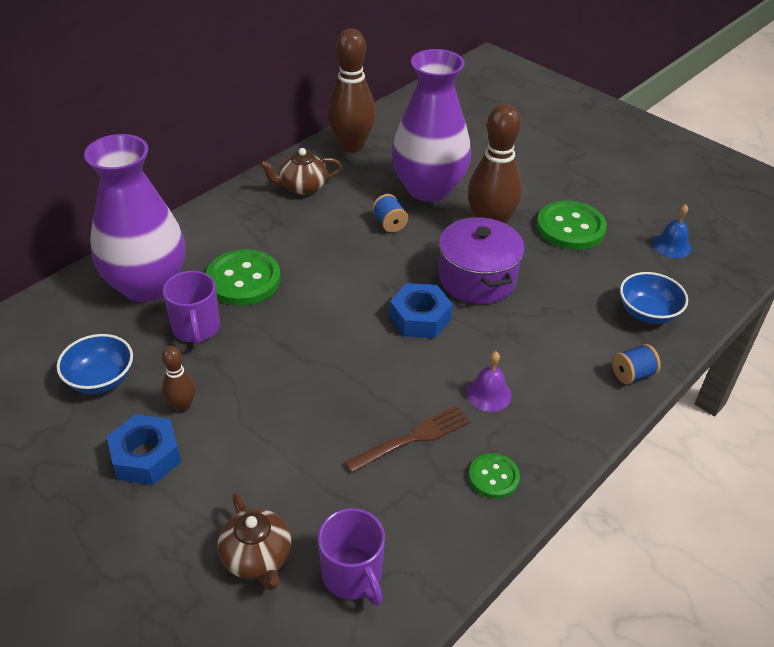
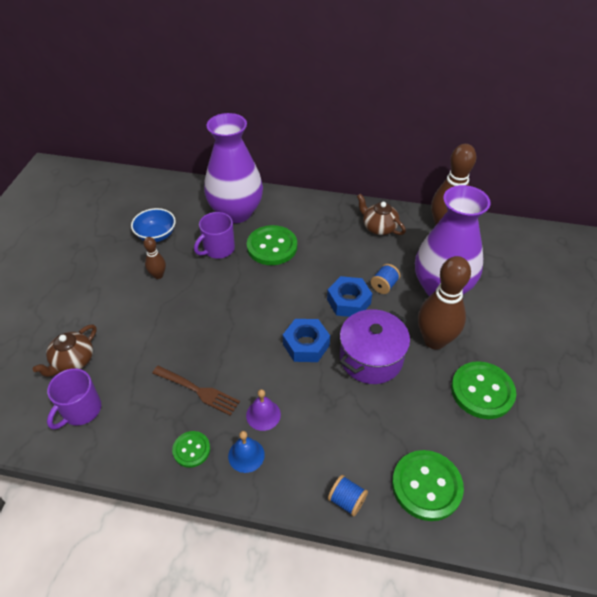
camera: 60 degrees right, 5 degrees up
blue nut [107,414,181,485] -> blue nut moved to [327,276,372,317]
blue bowl [620,272,688,324] -> green button [392,450,464,521]
blue bell [653,204,691,258] -> blue bell moved to [228,431,265,473]

